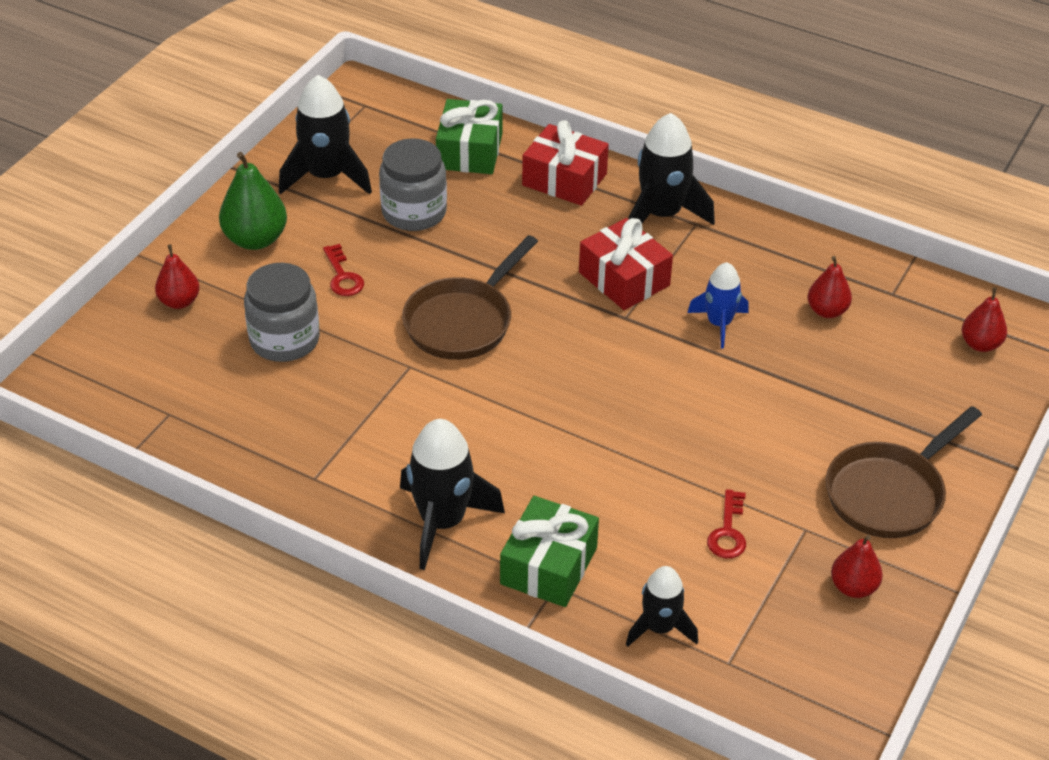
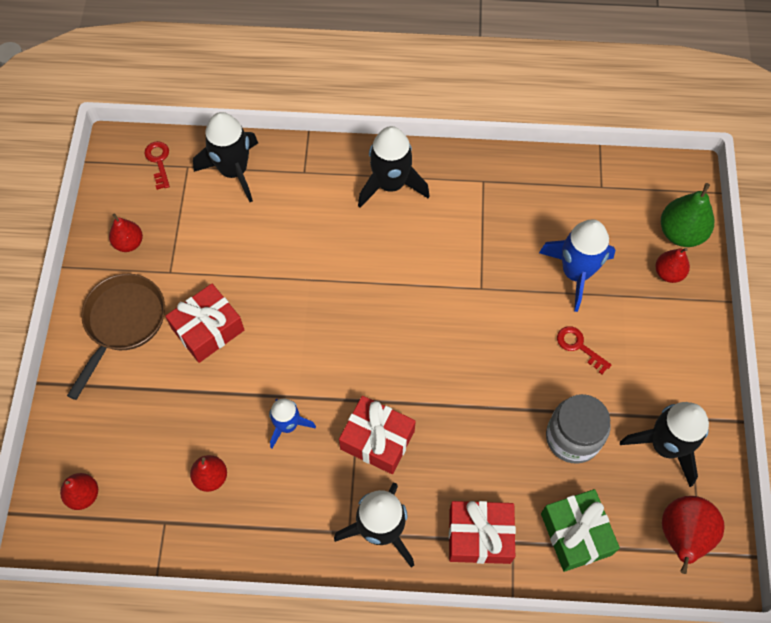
camera: 155 degrees right, 20 degrees up
green pear [219,152,287,250] -> green pear moved to [661,183,714,247]
grey jar [244,263,320,362] -> blue rocket [539,219,616,312]
brown pan [402,235,538,360] -> none
green gift [500,496,599,607] -> none
black rocket [626,566,698,647] -> black rocket [193,112,258,202], size x1.63
red key [707,489,746,559] -> red key moved to [144,141,170,190]
none -> red gift [165,284,244,363]
none -> red pear [662,496,725,574]

